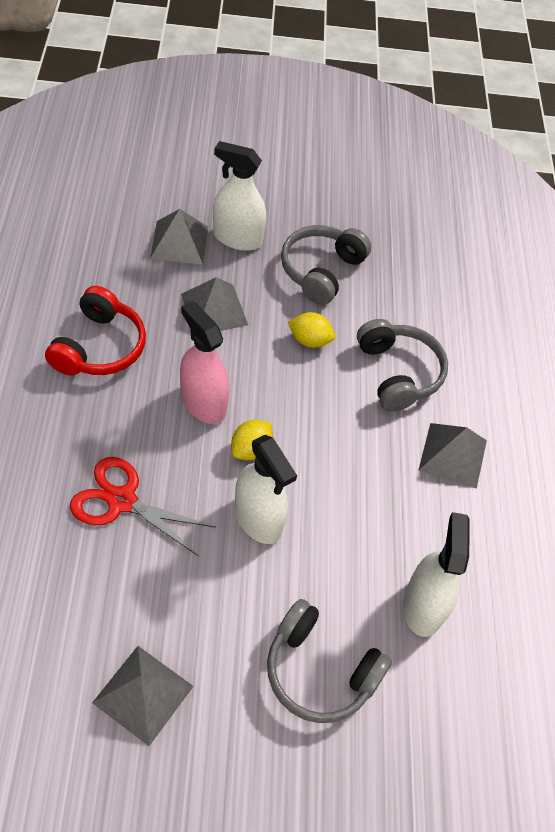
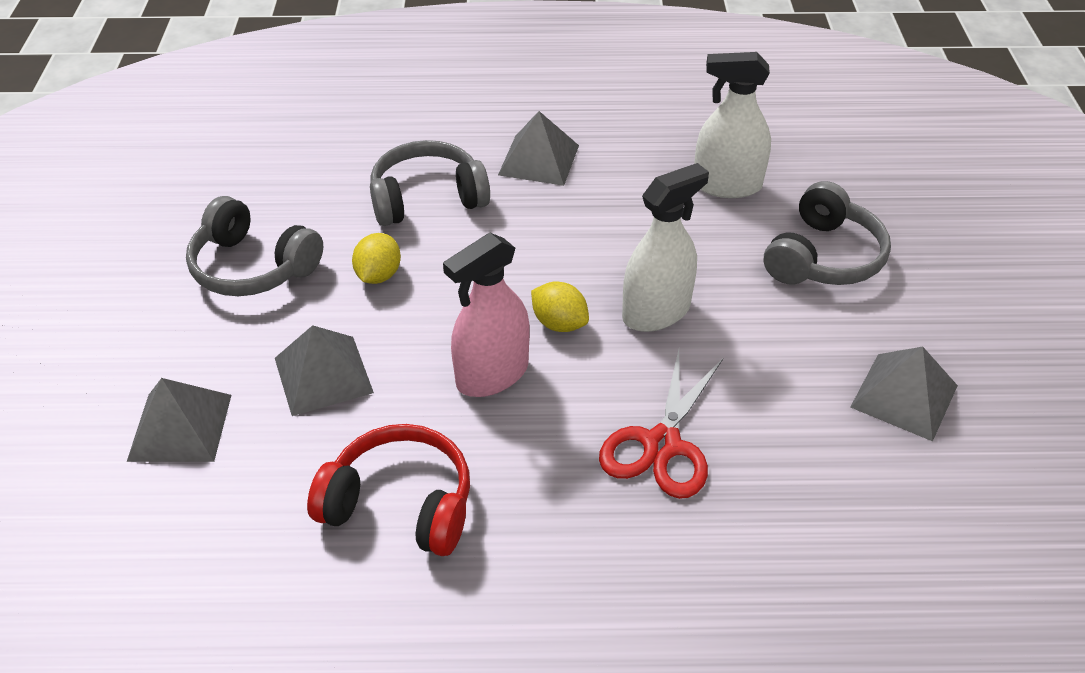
camera: 85 degrees left, 10 degrees down
white spray bottle [213,141,266,251] -> none

